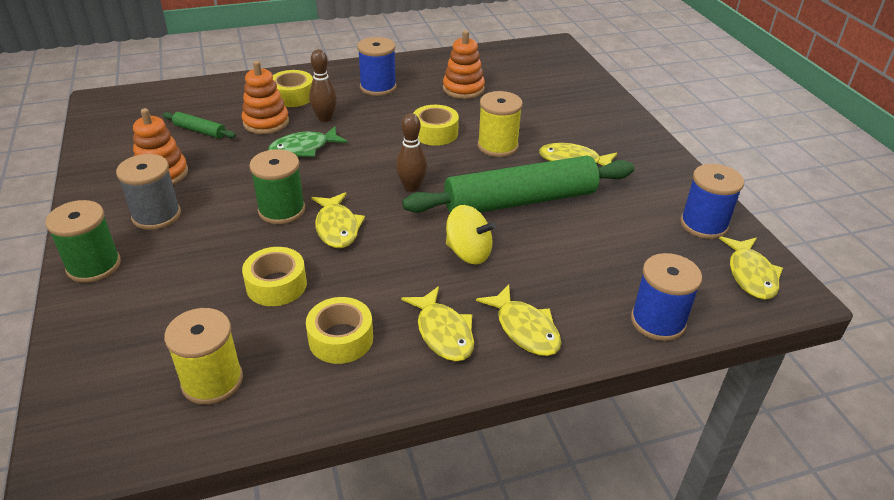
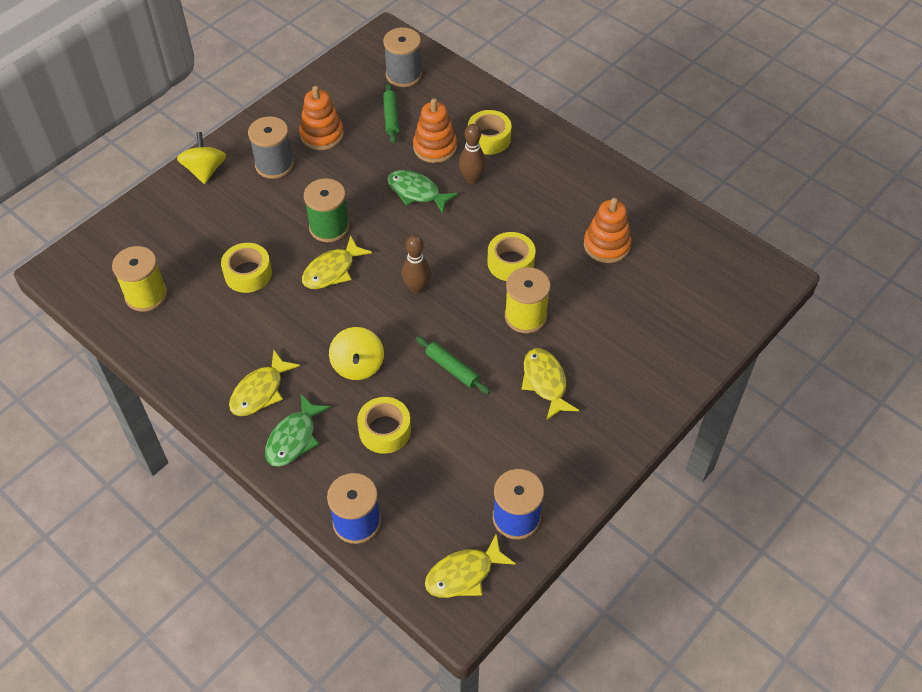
camera: 60 degrees right, 15 degrees up
green spool [45,200,121,283] -> yellow spinning top [177,132,226,184]
yellow tape [306,297,373,364] -> yellow tape moved to [357,397,411,454]
blue spool [357,37,396,96] -> none
green rolling pin [402,156,634,213] -> green rolling pin [416,336,490,394], size x0.41
yellow fish [476,284,562,356] -> green fish [265,394,331,467]
none -> grey spool [383,27,422,87]

